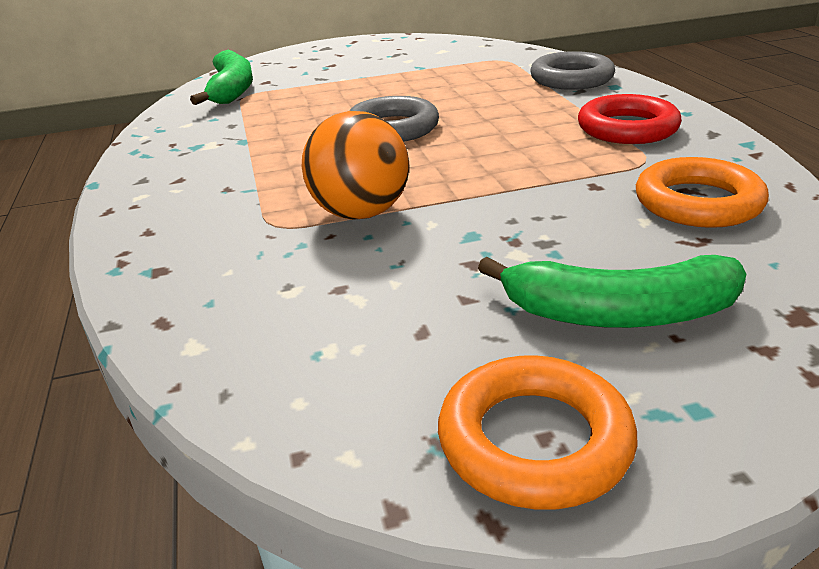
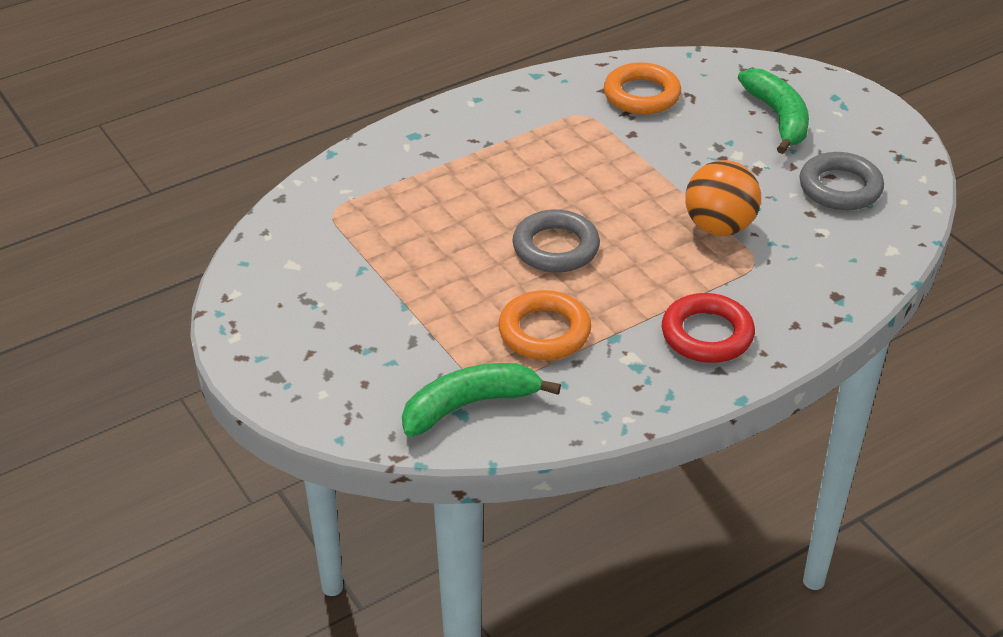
camera: 110 degrees left, 10 degrees up
orange ring [438,355,637,510] -> orange ring moved to [498,290,591,360]
grey ring [530,51,615,90] -> grey ring moved to [800,152,884,210]
red ring [578,94,682,144] -> red ring moved to [662,293,755,363]

